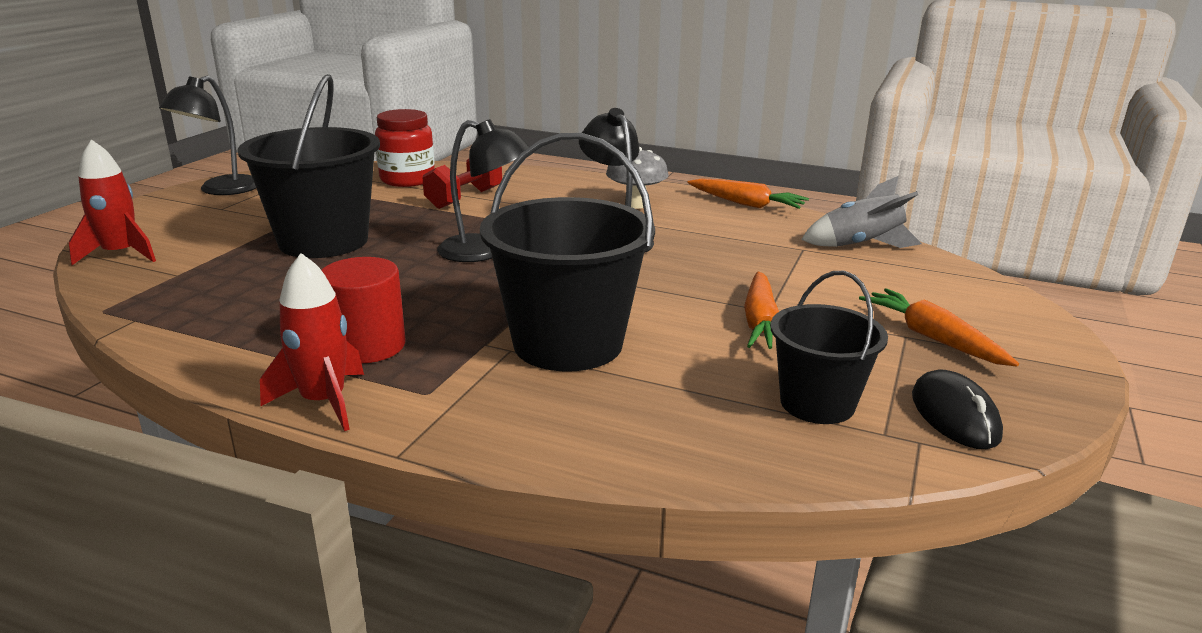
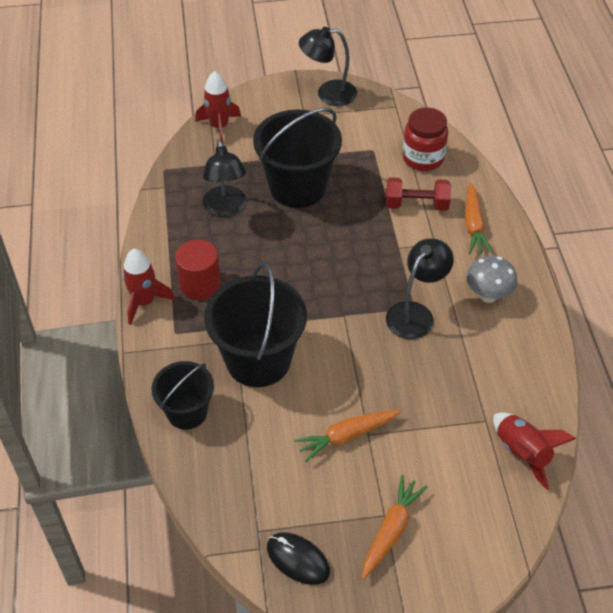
camera: 60 degrees right, 25 degrees up
black lamp [437,119,529,262] -> black lamp moved to [203,139,246,217]
orange carrot [688,178,809,209] -> orange carrot moved to [465,183,493,254]
black bucket [770,271,888,424] -> black bucket moved to [151,361,214,430]
grey rocket [801,176,922,248] -> red rocket [493,412,576,490]
black mouse [912,369,1003,449] -> black mouse turned 75 degrees clockwise [267,532,330,585]

